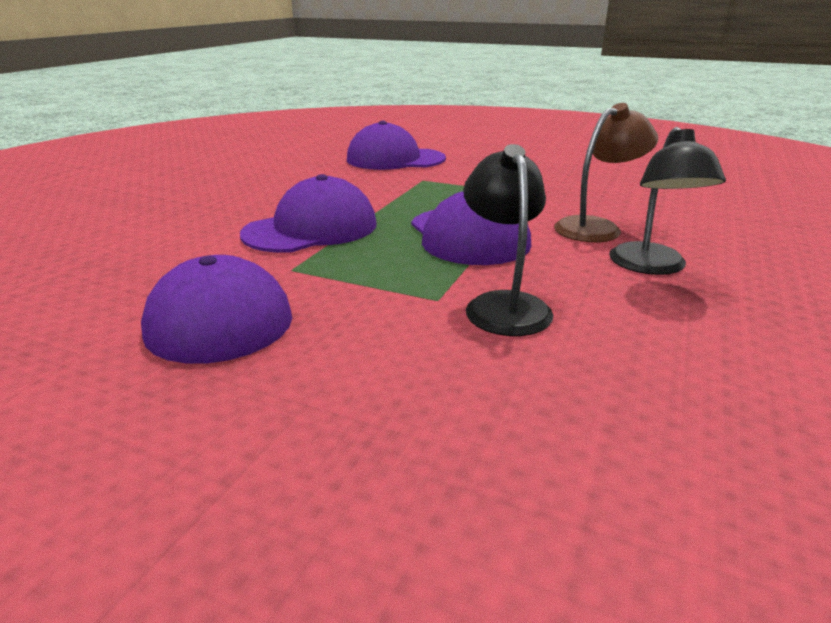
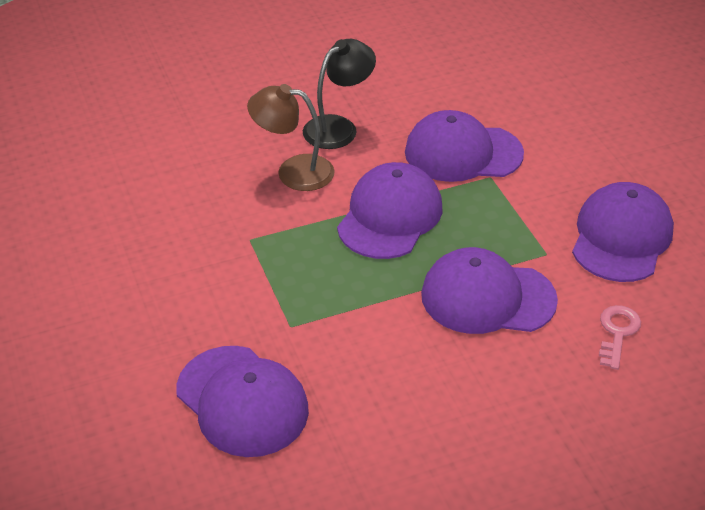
camera: 135 degrees left, 15 degrees up
black lamp [463,144,553,336] -> purple cap [405,110,524,182]
none -> pink key [599,305,641,370]

